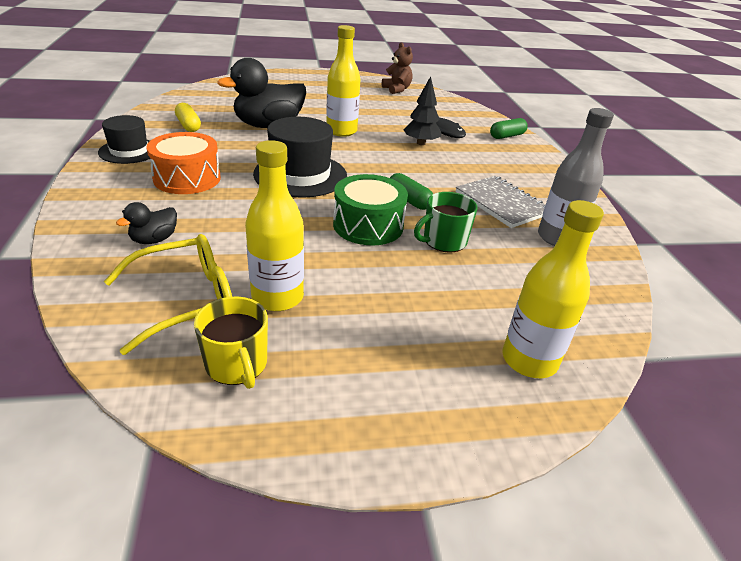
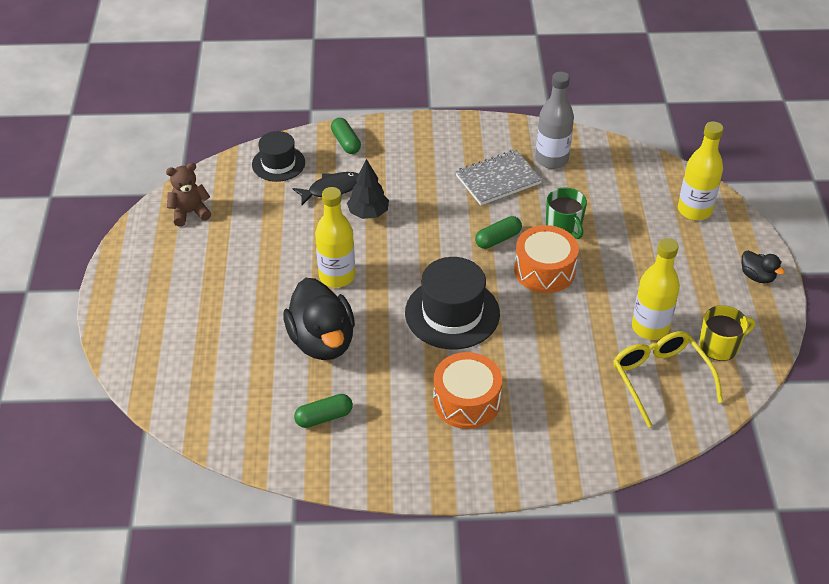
camera: 80 degrees left, 10 degrees up
black hat [98,115,151,164] -> black hat moved to [252,131,305,182]
black duck [116,202,177,244] -> black duck moved to [741,250,785,283]
yellow capsule [175,103,201,132] -> green capsule [294,394,353,428]
green drum [333,174,408,245] -> orange drum [514,225,579,293]

